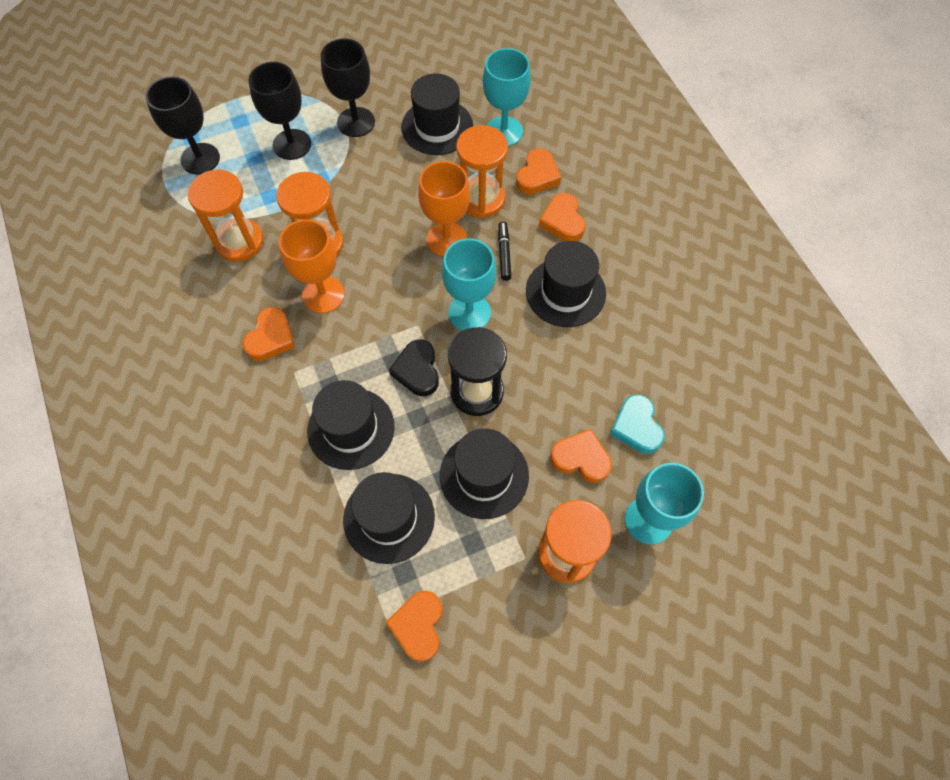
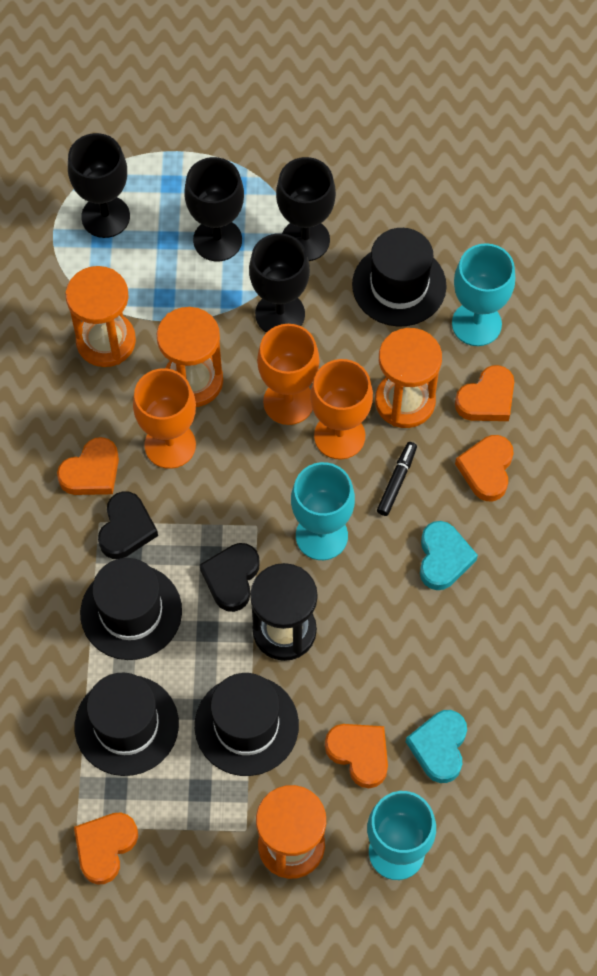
camera: 25 degrees right, 0 degrees up
black hat [526,241,606,327] -> turquoise heart [420,521,478,590]
none -> black heart [98,491,158,559]
none -> black goblet [249,233,310,333]
none -> orange goblet [257,324,319,425]

